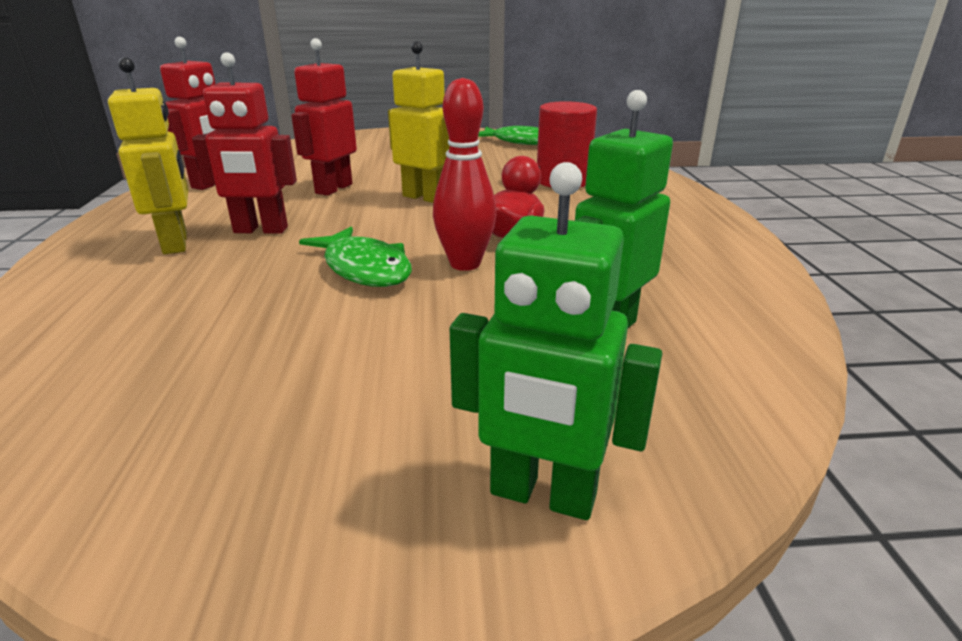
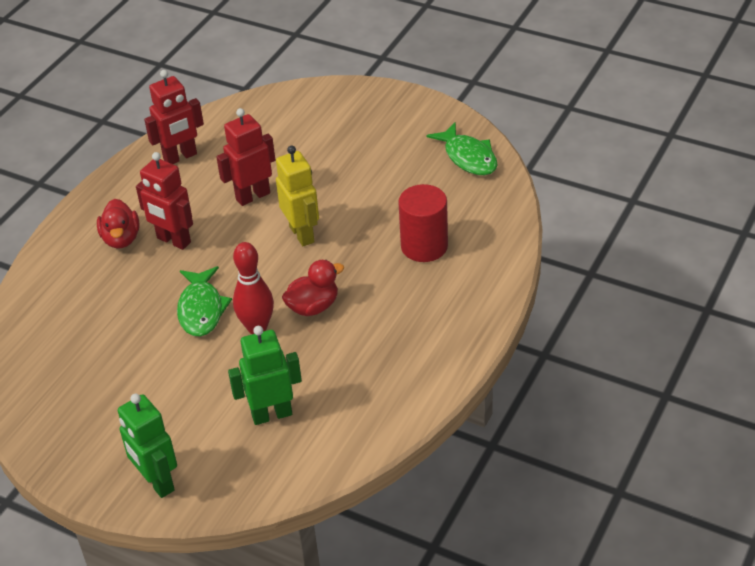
camera: 35 degrees right, 15 degrees up
yellow robot [108,57,188,254] -> red duck [97,199,139,248]

